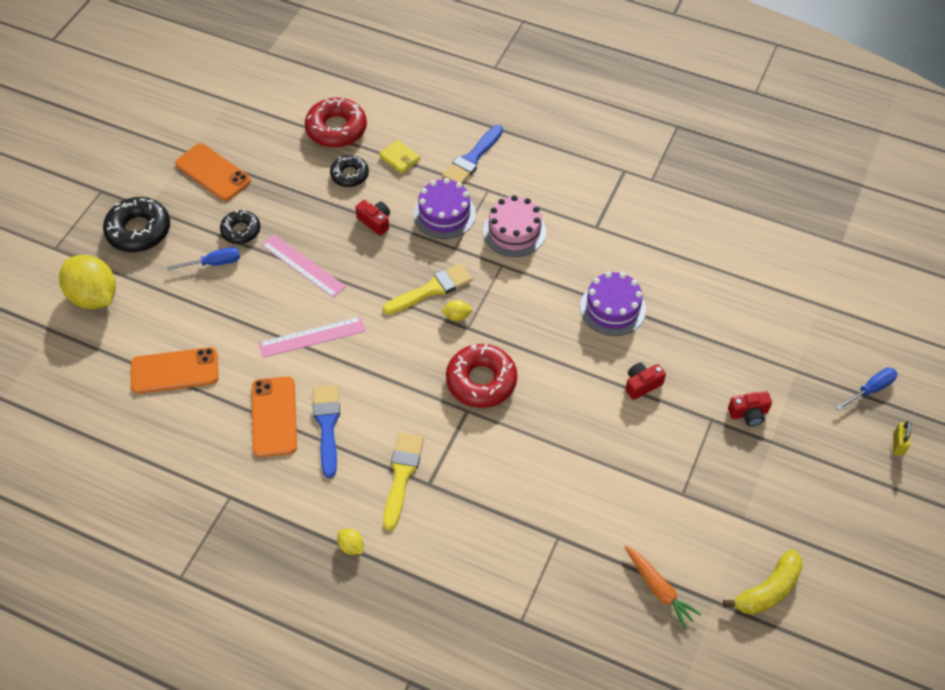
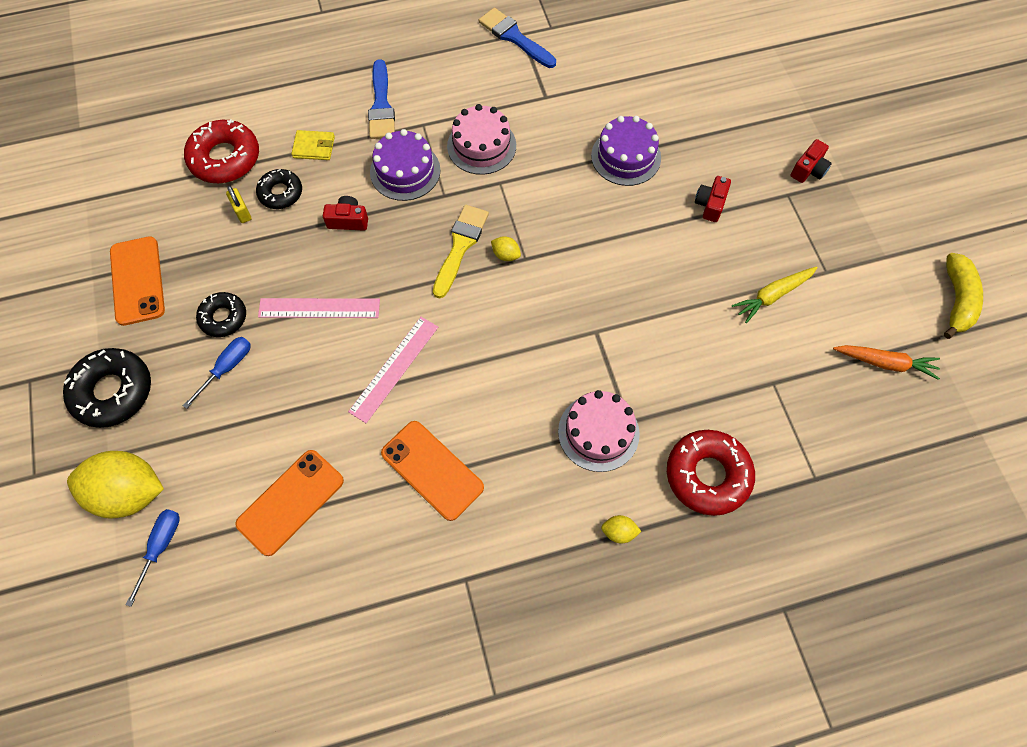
camera: 40 degrees left, 10 degrees up
orange phone [175,143,251,201] -> orange phone turned 75 degrees clockwise [110,236,165,326]
blue brush [313,385,340,478] -> blue brush moved to [479,8,556,68]
yellow brush [383,433,424,531] -> pink cake [558,390,640,472]
yellow lemon [441,300,472,321] -> yellow lemon turned 75 degrees clockwise [491,236,521,261]
red donut [446,344,517,408] -> red donut moved to [667,430,755,516]
blue screwdriver [836,367,897,411] -> blue screwdriver moved to [126,509,180,607]
yellow padlock [893,421,911,456] -> yellow padlock moved to [226,186,251,223]
none -> yellow carrot [732,266,818,323]

